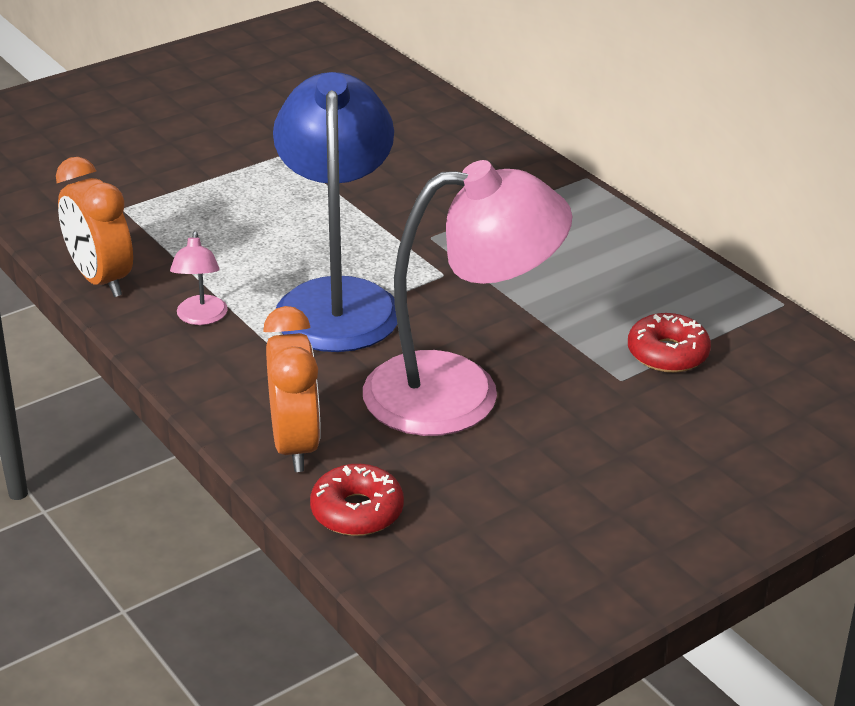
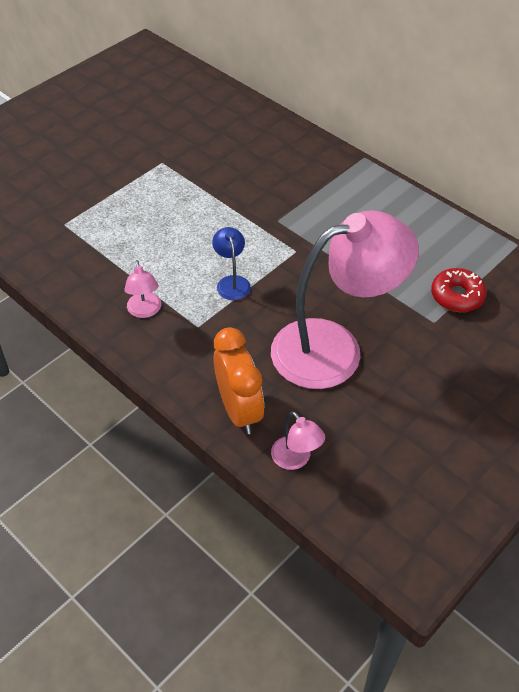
camera: 10 degrees left, 15 degrees up
orange clock [56,157,133,297] -> none
blue lamp [273,72,397,352] -> blue lamp [212,227,251,300], size x0.40
red donut [310,464,404,536] -> pink lamp [271,411,325,470]

